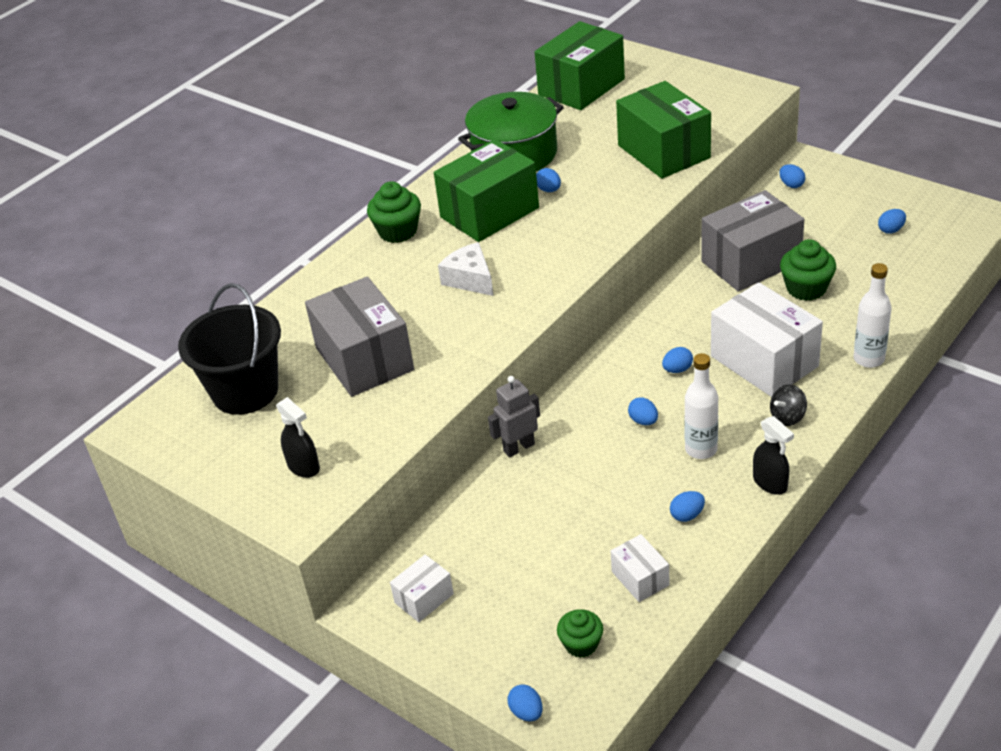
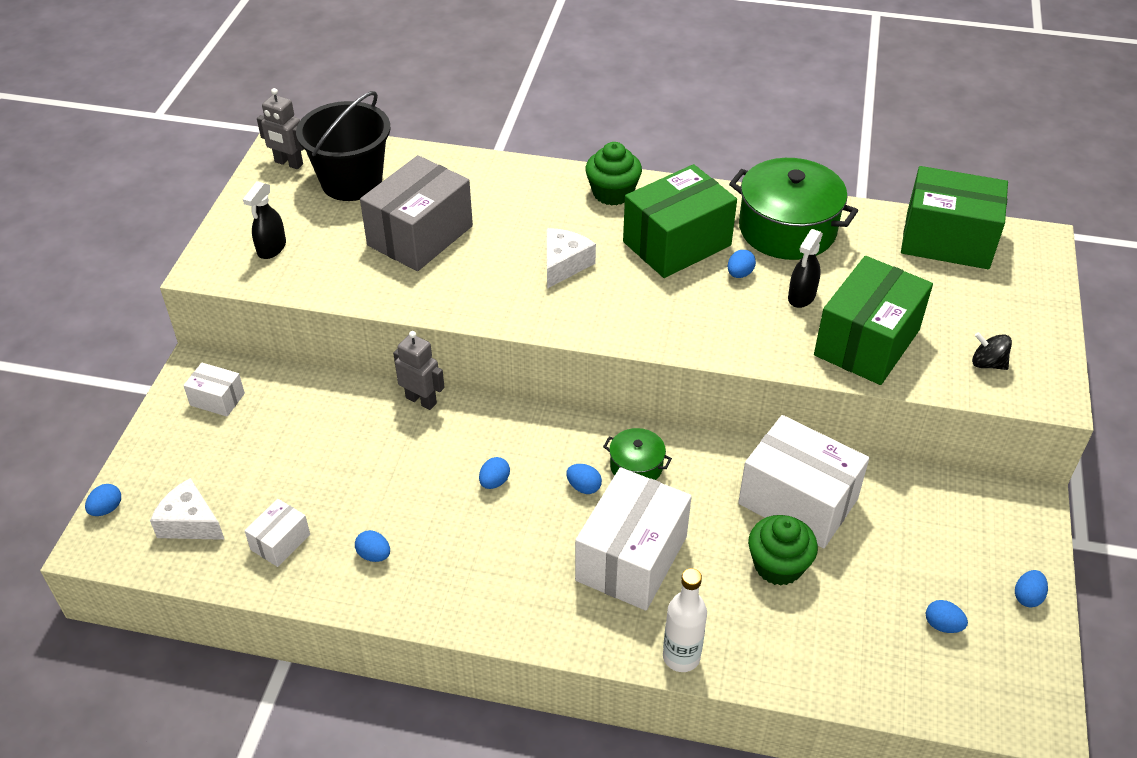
camera: 60 degrees right, 5 degrees up
green box [434,139,539,242] -> green box turned 60 degrees counterclockwise [623,164,737,278]
green cupcake [557,609,603,658] -> white cheese [150,478,225,540]
white bottle [685,353,718,459] -> none
grey box [701,190,804,292] -> white box [738,415,869,549]
black spray bottle [753,416,794,495] -> black spray bottle moved to [788,229,823,308]
black spinning top [770,384,807,426] -> black spinning top moved to [972,332,1012,370]
blue egg [780,164,805,188] -> blue egg moved to [1015,570,1048,607]
none -> grey robot [257,88,304,169]
none -> green pot [603,428,672,480]

